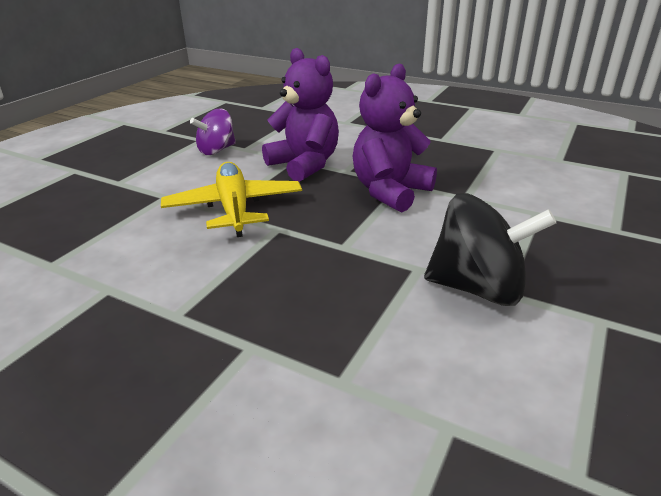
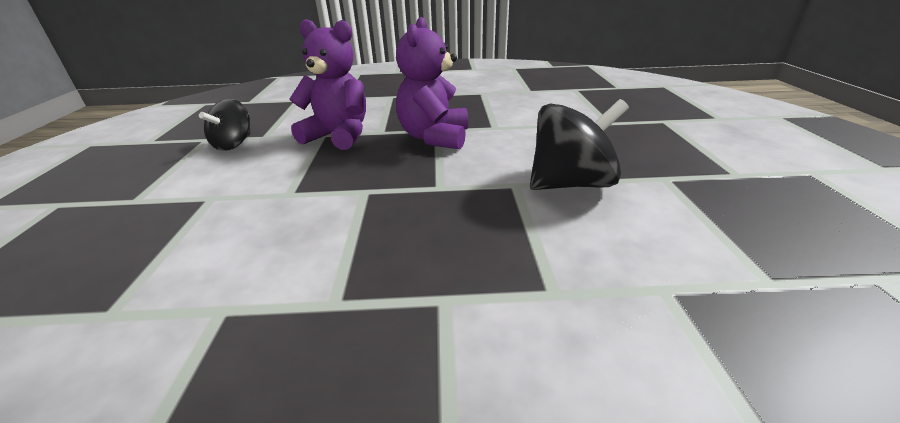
camera: 30 degrees left, 0 degrees up
yellow plane [161,162,302,237] -> none
purple spinning top [190,108,236,155] -> black spinning top [199,99,251,151]

